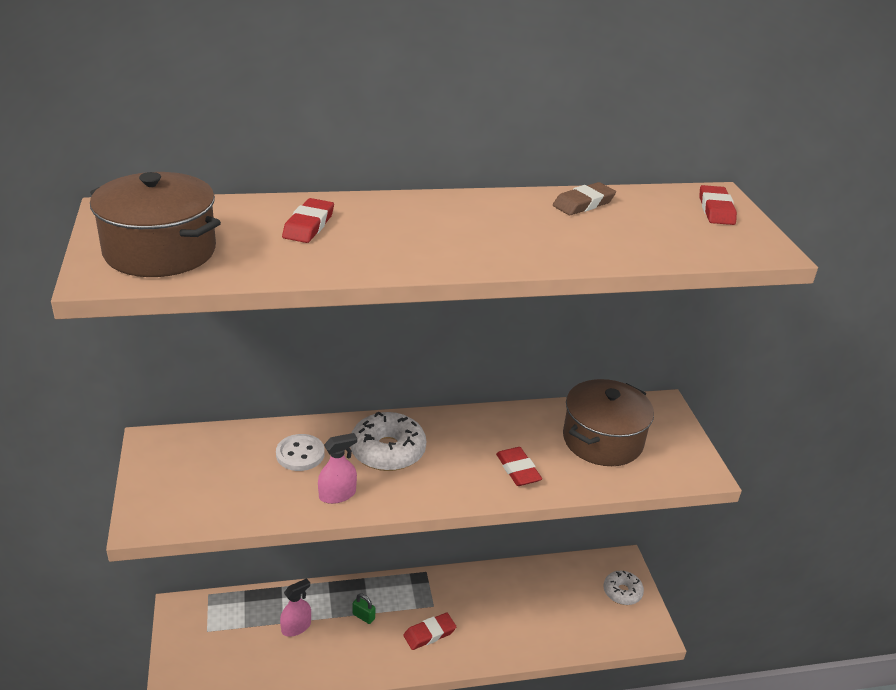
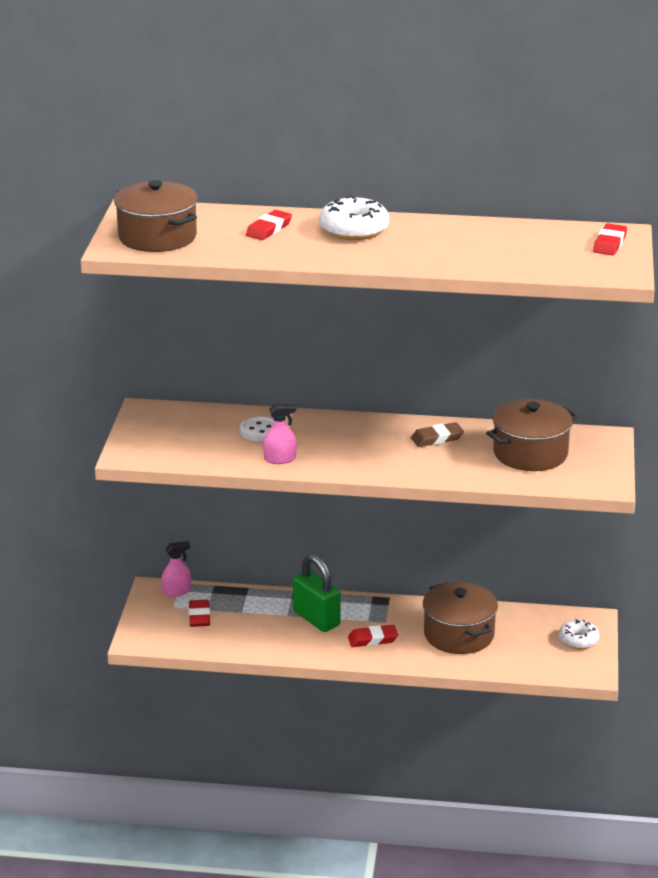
camera: 20 degrees right, 5 degrees down
pink spray bottle [280,578,311,637] -> pink spray bottle moved to [161,541,191,597]
white donut [350,412,426,471] -> white donut moved to [319,195,389,240]
green padlock [353,594,376,624] -> green padlock [293,554,341,632], size x2.40
red eraser [496,447,542,486] -> red eraser moved to [189,600,210,627]
brown eraser [553,182,616,215] -> brown eraser moved to [411,422,464,447]
none -> brown pot [423,582,498,654]

